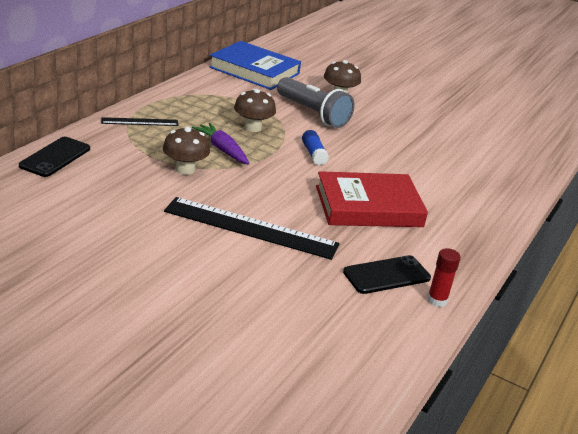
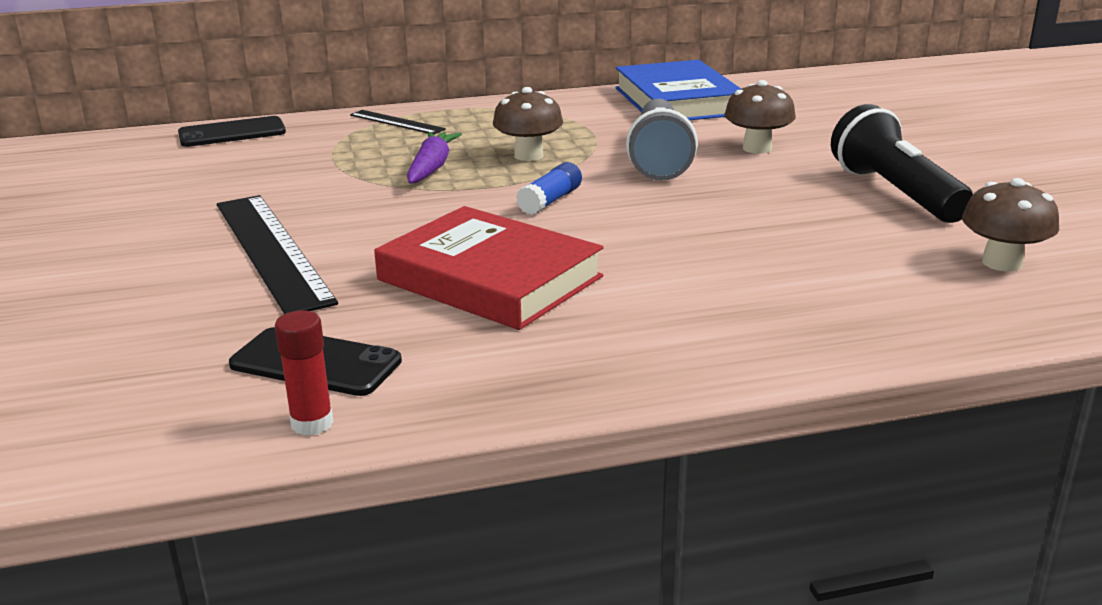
camera: 50 degrees right, 5 degrees down
brown mushroom [163,127,210,175] -> brown mushroom moved to [962,178,1059,271]
none -> black flashlight [831,104,973,223]

